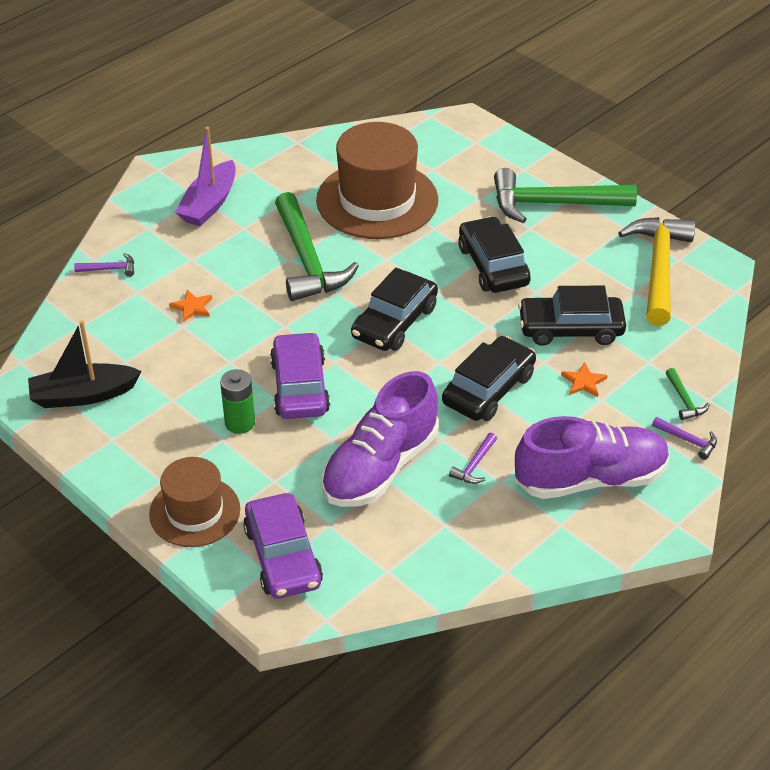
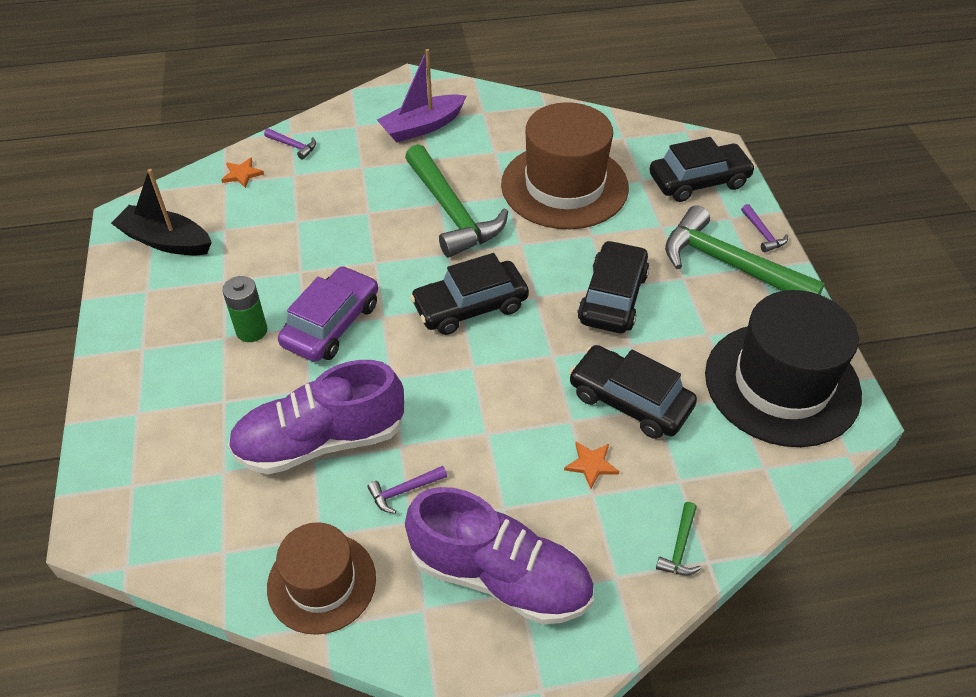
camera: 35 degrees right, 5 degrees up
brown hat [149,457,240,547] -> brown hat moved to [267,522,376,635]
orange star [169,290,212,322] -> orange star moved to [221,158,264,188]
purple car [243,493,323,599] -> none
green hammer [275,192,359,301] -> green hammer turned 45 degrees counterclockwise [405,144,508,257]
black car [442,336,536,421] -> black car moved to [649,137,755,202]
yellow hammer [618,217,695,326] -> black hat [705,290,862,447]
purple hammer [652,417,717,460] -> purple hammer moved to [741,204,788,252]

